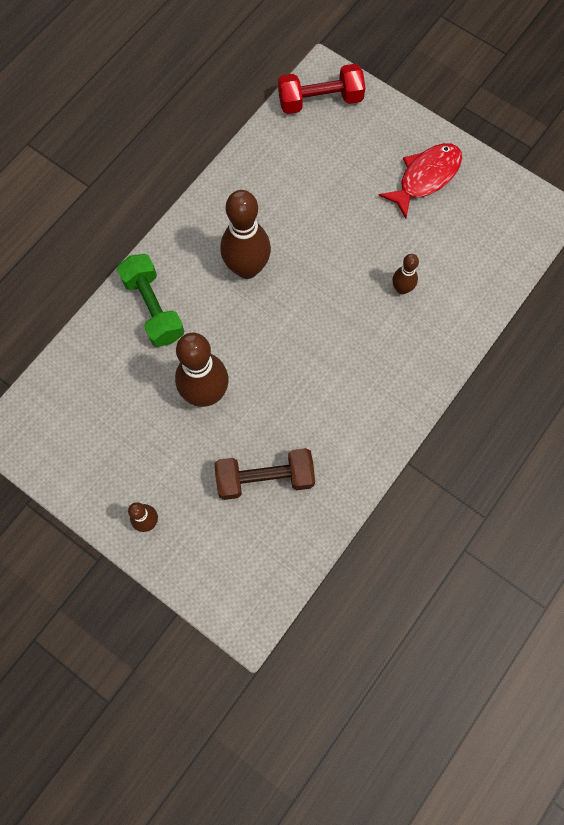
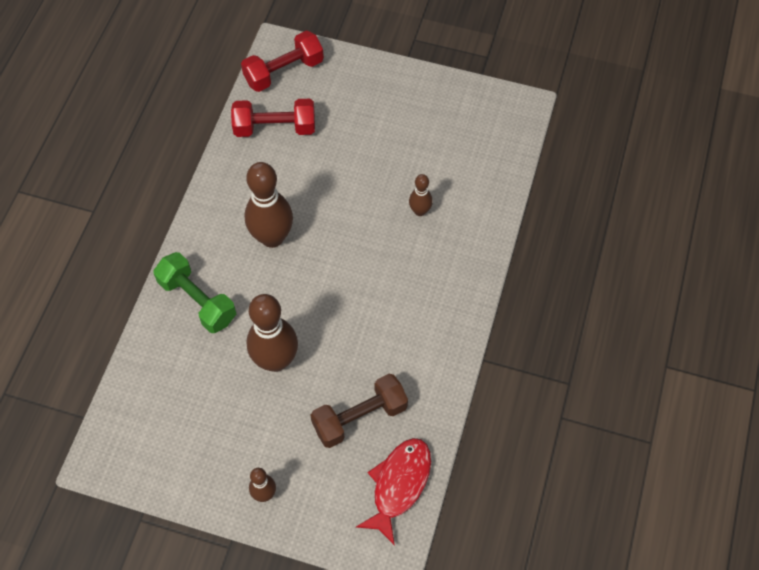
camera: 20 degrees left, 10 degrees down
red fish [379,143,462,218] -> red fish moved to [356,438,431,546]
none -> red dumbbell [231,99,315,137]

